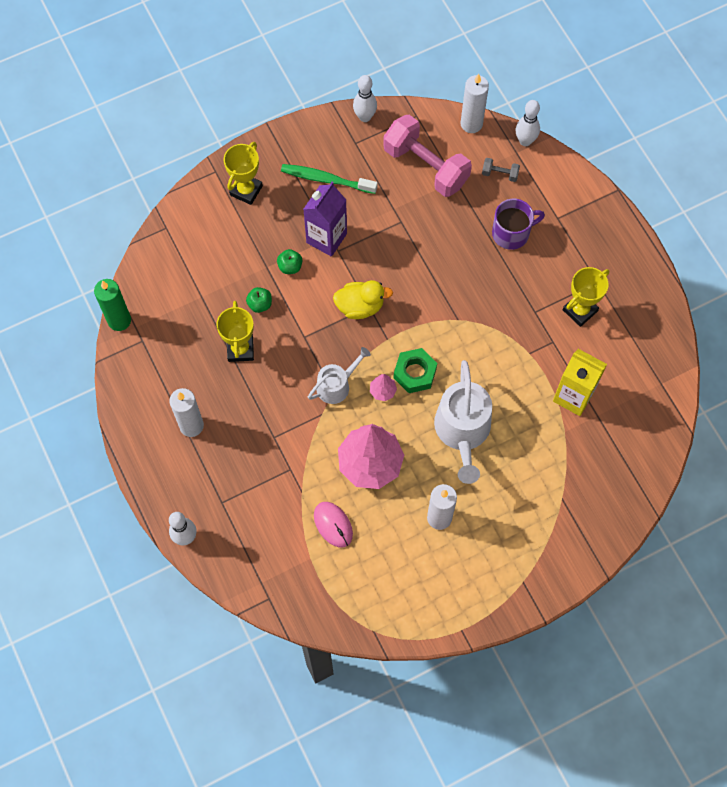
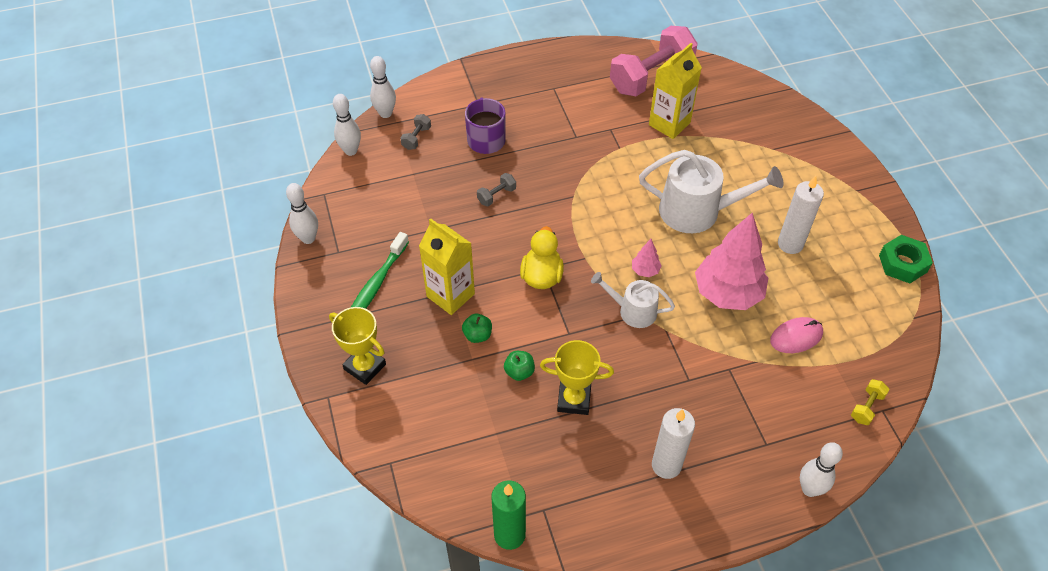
camera: 80 degrees left, 15 degrees down
purple carton [303,182,347,257] -> yellow carton [419,218,475,315]
white watering can [308,347,371,404] -> white watering can turned 45 degrees counterclockwise [591,272,675,328]
pink dumbbell [383,115,472,197] -> pink dumbbell moved to [610,26,698,96]
green nut [394,348,437,393] -> green nut moved to [879,235,933,283]
white candle [461,74,489,133] -> white bowling pin [333,94,361,156]
yellow trophy [563,267,609,327] -> none
none -> grey dumbbell [477,173,516,206]
none -> yellow dumbbell [851,379,890,425]

